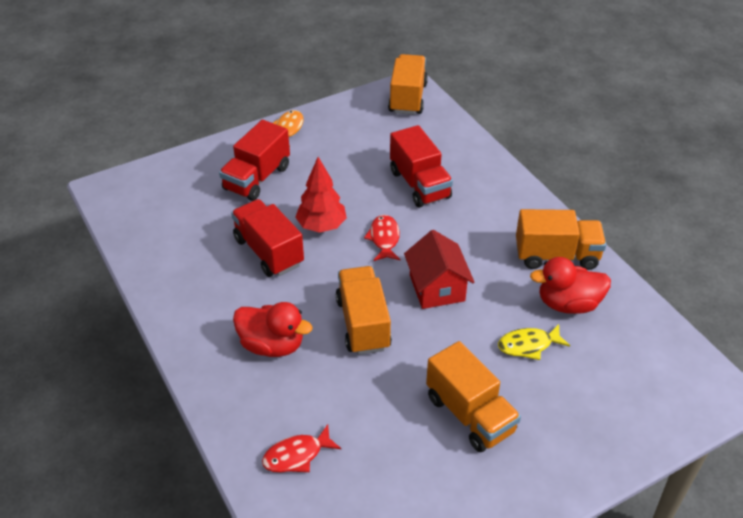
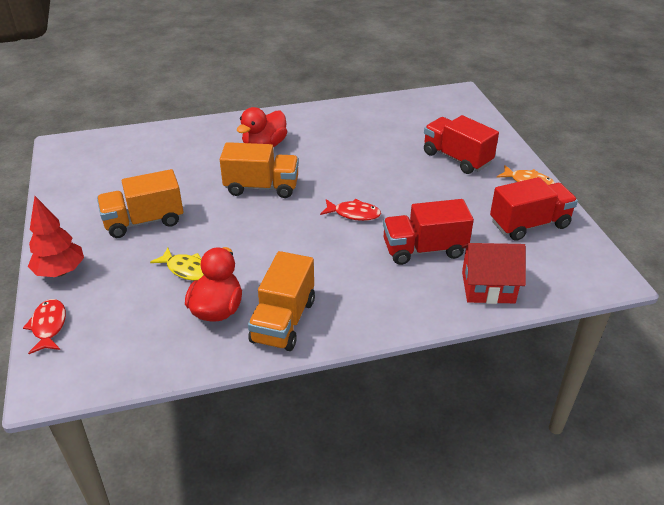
camera: 105 degrees right, 5 degrees down
red truck [231,199,304,277] -> red truck moved to [490,177,578,241]
red fish [262,424,341,472] -> red fish moved to [23,299,66,354]
red tree [295,157,347,233] -> red tree moved to [28,196,84,277]
orange truck [388,54,428,115] -> none
red house [404,230,474,309] -> red house moved to [462,243,526,304]
yellow fish [498,324,570,360] -> yellow fish turned 120 degrees clockwise [150,247,204,281]

